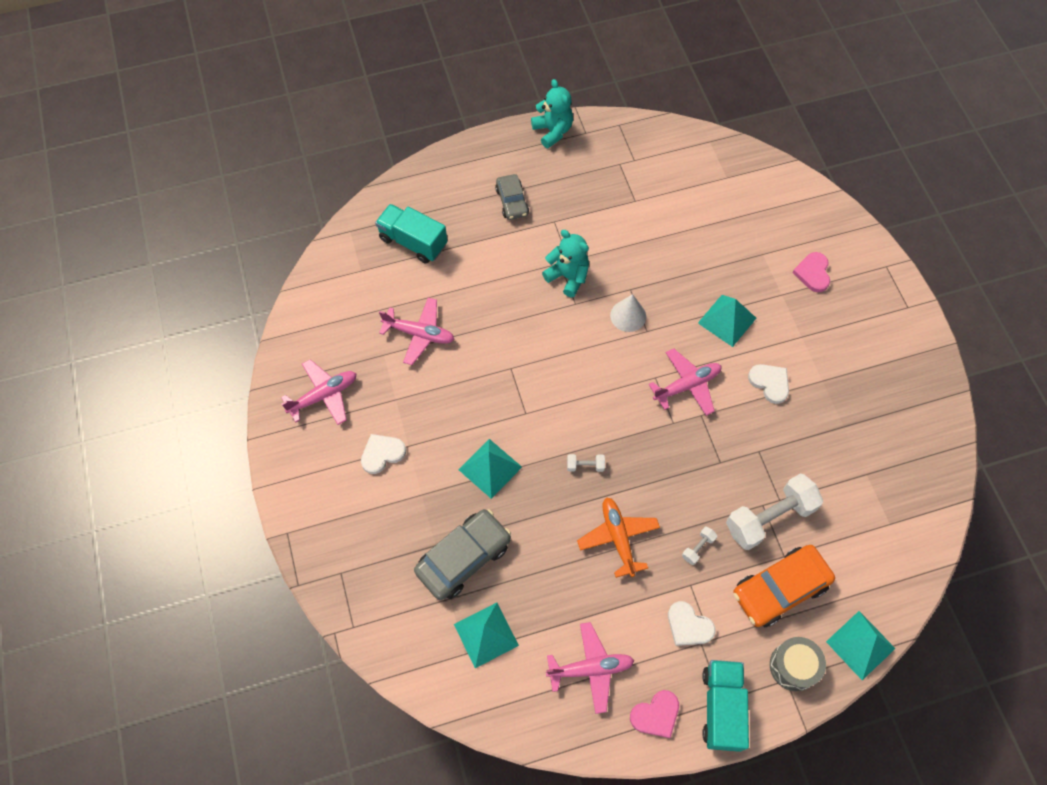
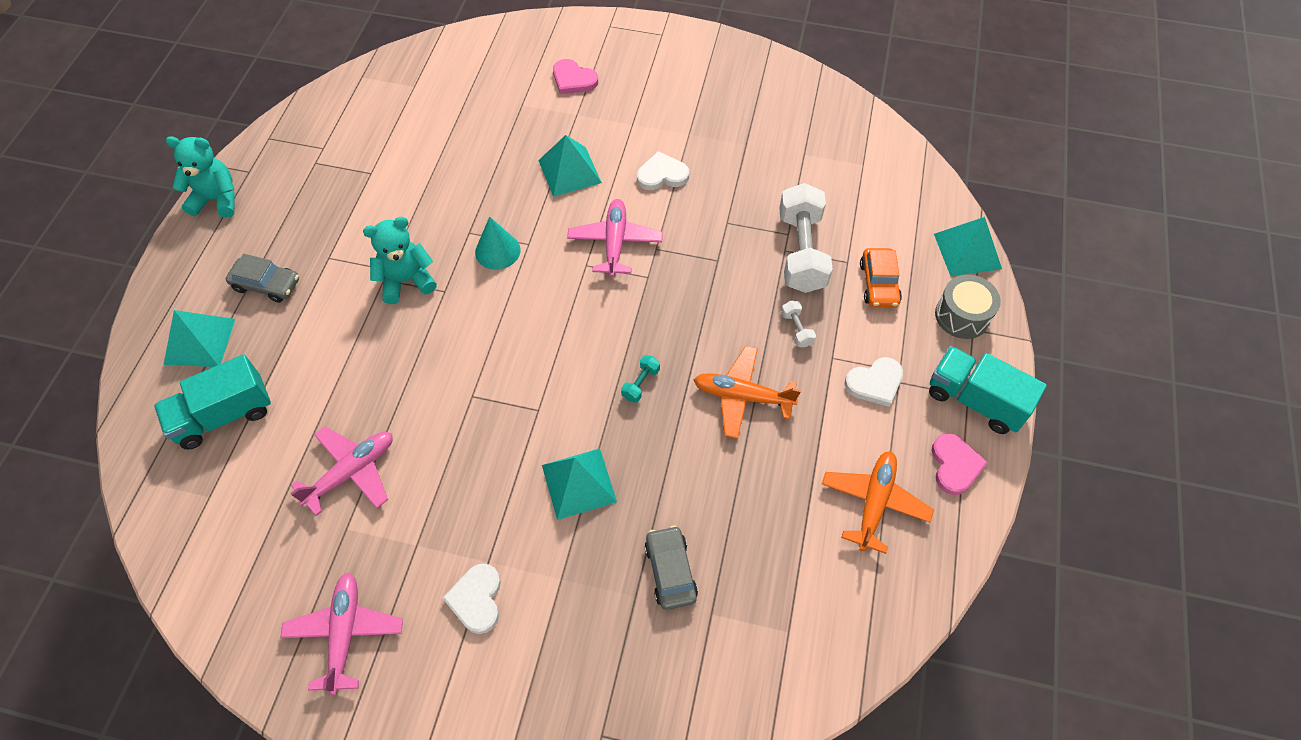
camera: 60 degrees left, 5 degrees down
grey car [414,509,511,600] -> grey car [644,525,698,610], size x0.61
turquoise pyramid [454,603,519,668] -> turquoise pyramid moved to [164,310,235,367]
pink plane [546,622,634,714] -> orange plane [822,451,934,554]
white dumbbell [567,454,605,472] -> turquoise dumbbell [621,355,660,403]
white cone [610,294,646,332] -> turquoise cone [475,217,520,270]
orange car [733,545,835,627] -> orange car [860,248,902,307], size x0.61

